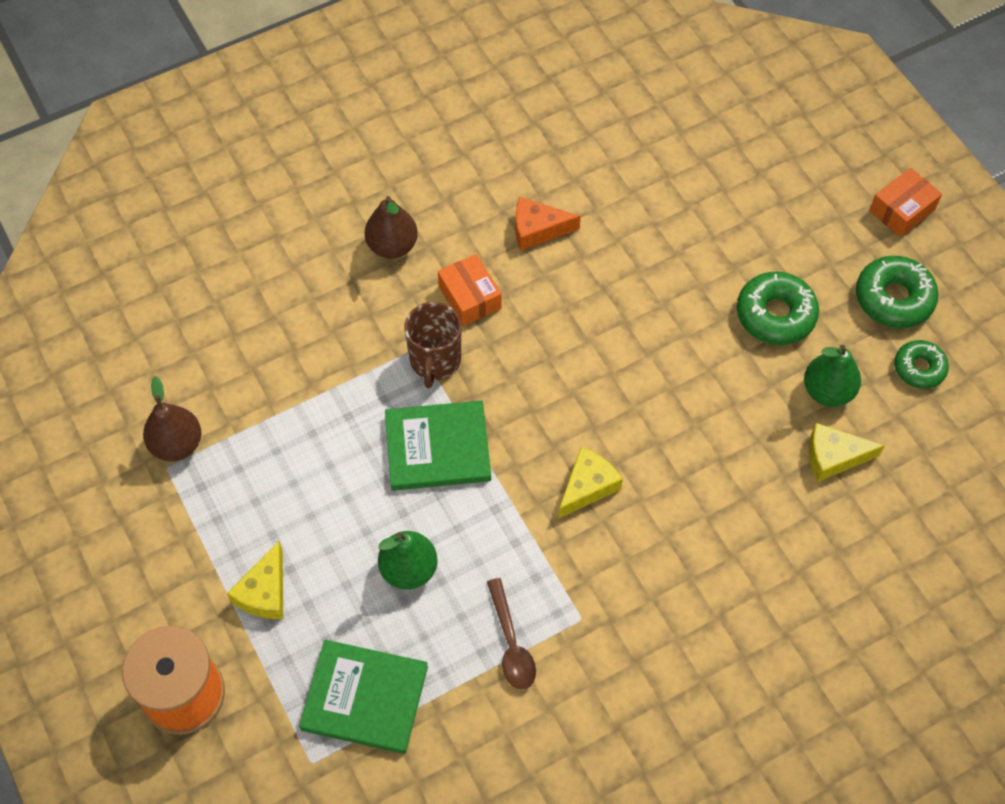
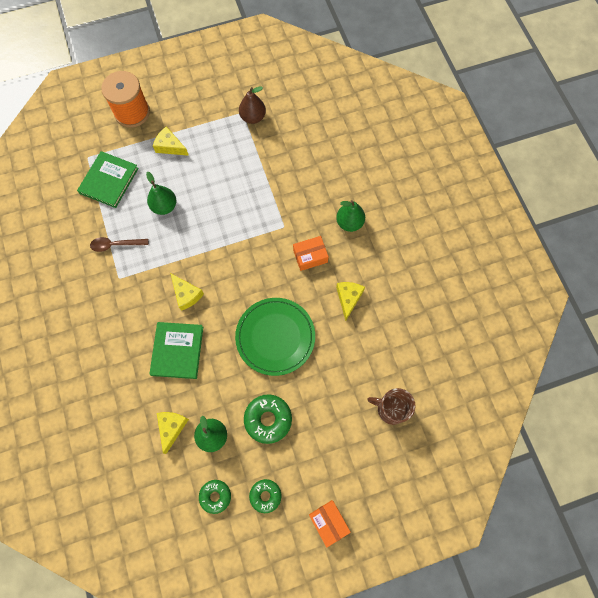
camera: 100 degrees right, 10 degrees up
brown pear [365,196,418,259] -> green pear [336,200,365,232]
green book [385,400,491,491] -> green book moved to [149,322,203,379]
brown mug [404,302,461,388] -> brown mug moved to [367,388,416,425]
orange cheese [515,197,581,250] -> yellow cheese [336,282,365,321]
green donut [856,256,939,328] -> green donut [249,479,282,513], size x0.64
none -> green plate [235,298,315,376]

